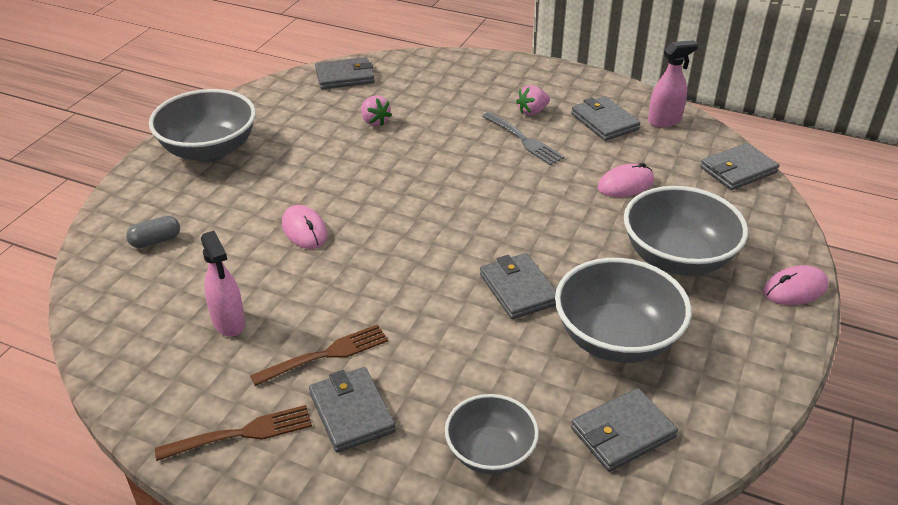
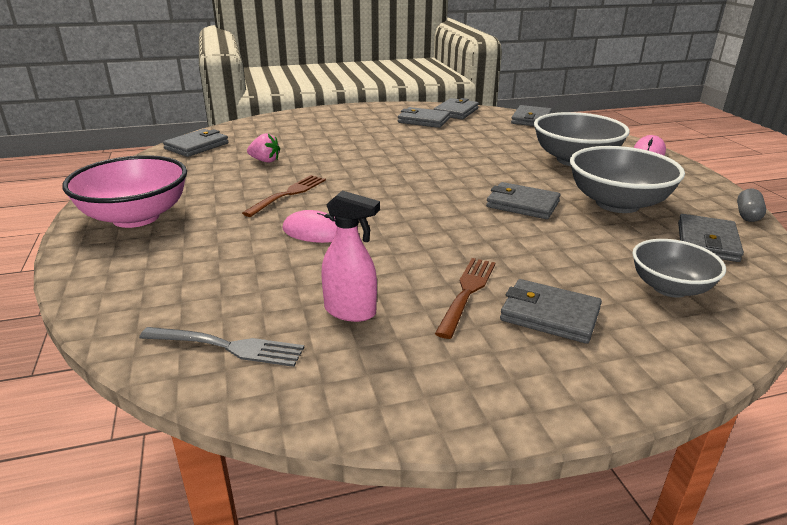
camera: 40 degrees left, 10 degrees down
grey capsule [126,216,180,248] -> grey capsule moved to [737,189,766,222]
grey bowl [149,89,256,162] -> pink bowl [62,155,187,228]
brown fork [155,405,312,461] -> brown fork moved to [242,175,326,217]
grey fork [482,112,564,165] -> grey fork moved to [139,327,304,367]
pink strawberry [516,85,550,116] -> none
pink mouse [598,163,654,197] -> none
pink spray bottle [648,40,698,127] -> grey wallet [434,98,479,119]

